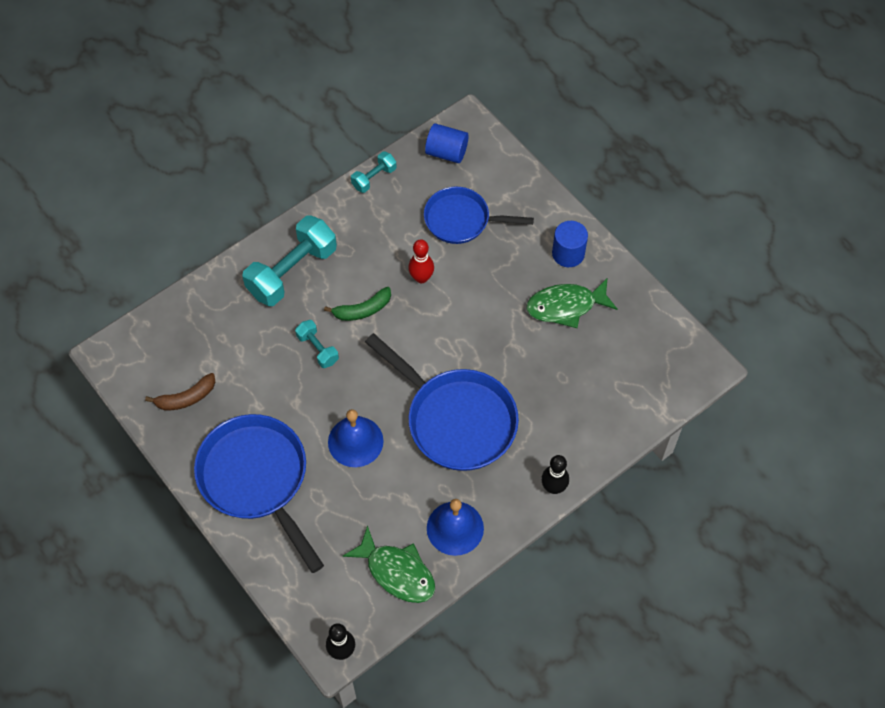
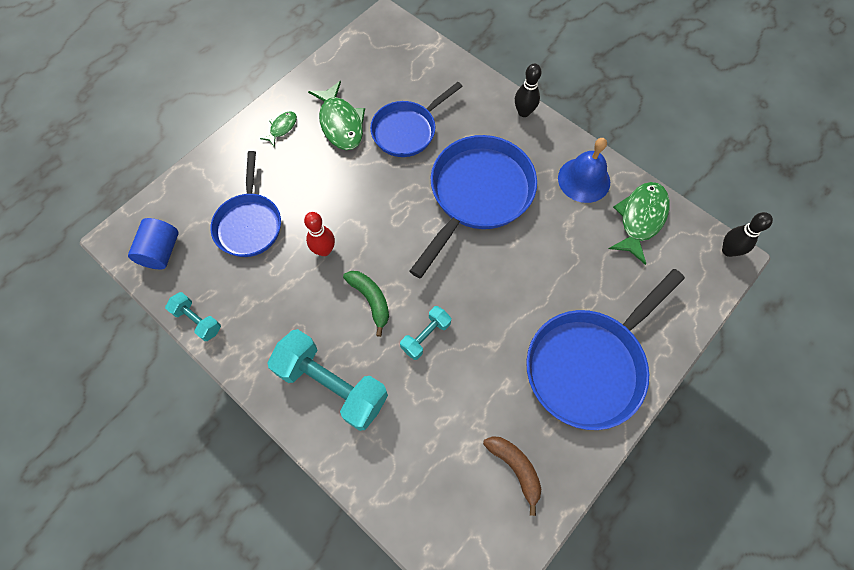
camera: 100 degrees left, 5 degrees up
blue bell [328,409,384,467] -> none
blue cylinder [552,221,588,267] -> green fish [260,111,297,147]
none -> blue pan [370,82,463,157]

